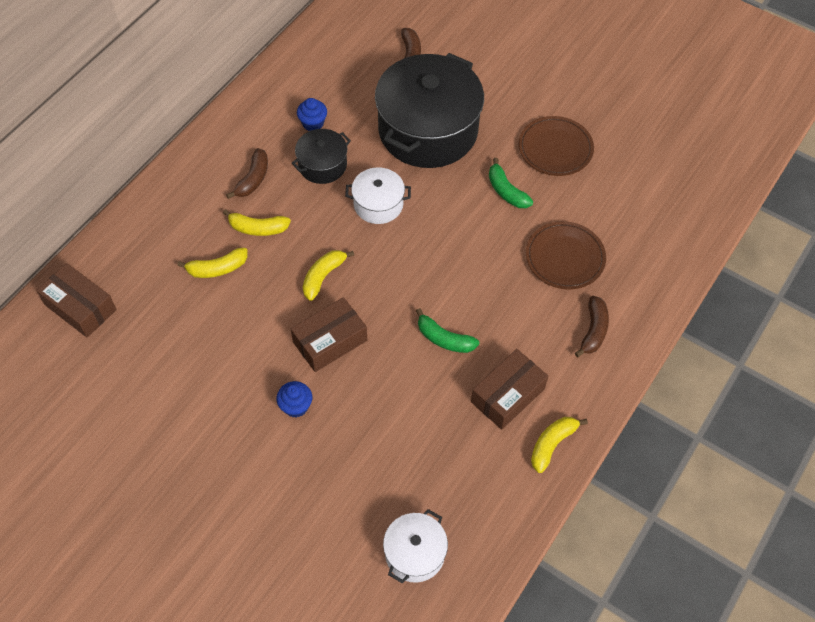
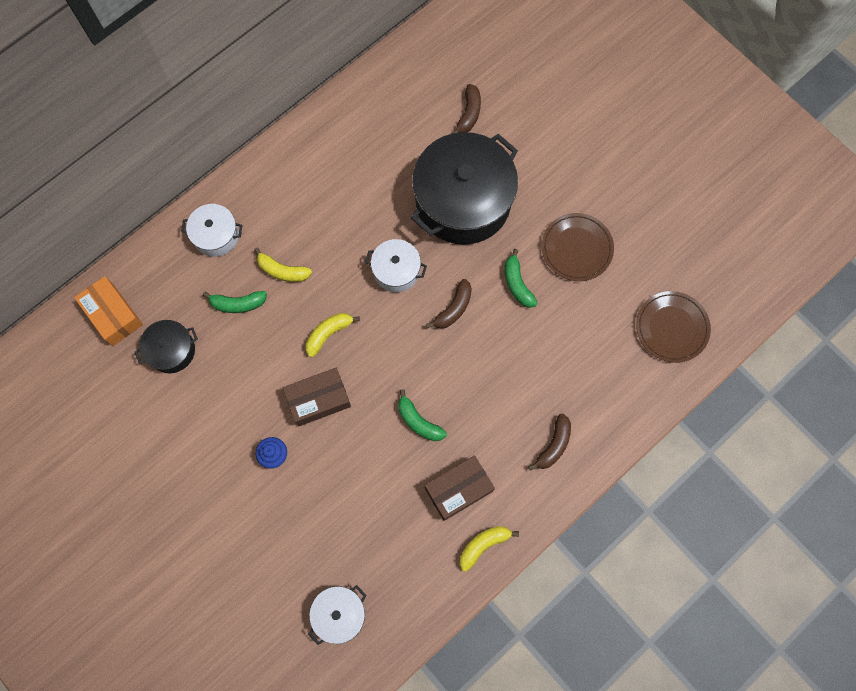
camera: 15 degrees right, 15 degrees up
brown box [36,263,117,337] -> orange box [74,276,143,346]
yellow banana [177,248,247,278] -> green banana [203,291,267,313]
brown banana [226,148,268,199] -> brown banana moved to [426,279,472,329]
black pot [292,129,351,184] -> black pot moved to [135,320,198,373]
blue cupcake [297,98,327,131] -> none
brown plate [526,221,606,289] -> brown plate moved to [636,291,711,363]
none -> white pot [181,204,243,257]

